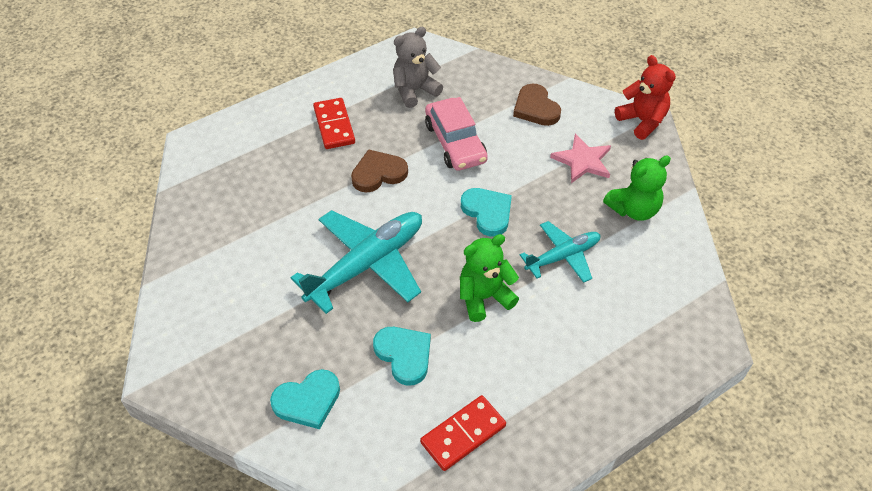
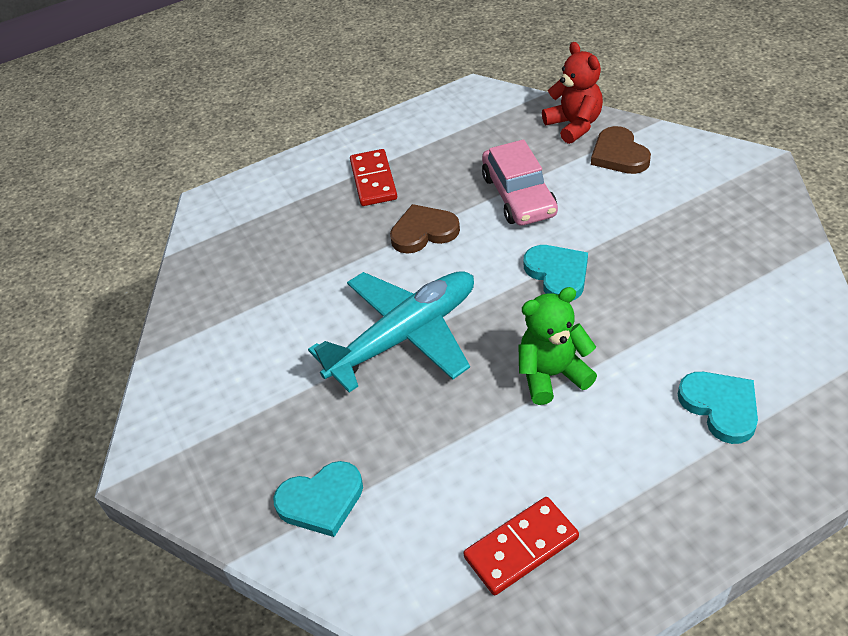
camera: 10 degrees right, 5 degrees down
turquoise heart [373,327,431,386] -> turquoise heart moved to [678,372,758,444]
grey teddy bear [393,27,443,108] -> none
turquoise plane [520,221,601,283] -> none
pink star [550,134,611,183] -> none
green teddy bear [603,155,671,221] -> none
red teddy bear [615,55,676,140] -> red teddy bear moved to [542,42,603,144]

